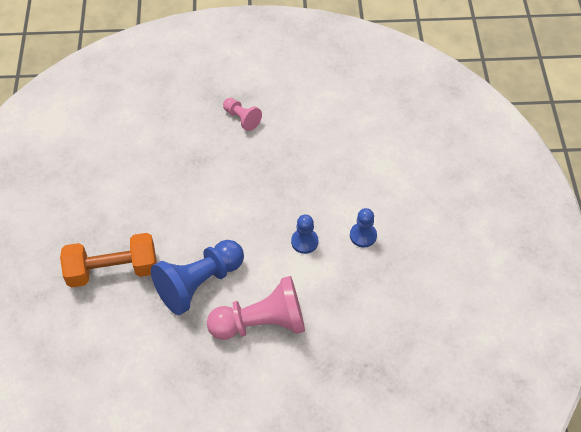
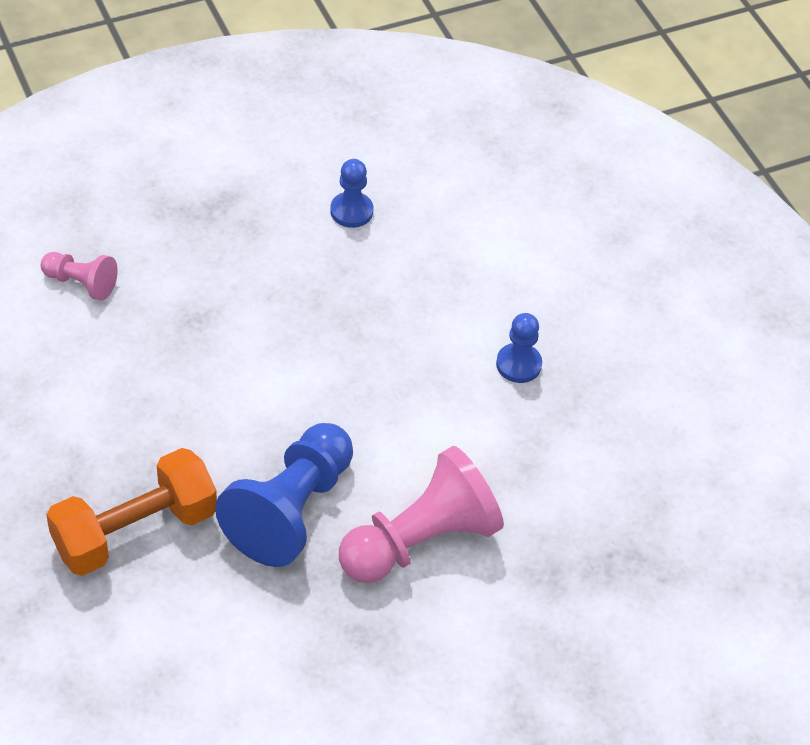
camera: 25 degrees left, 5 degrees down
pink pawn [223,98,262,131] -> pink pawn moved to [41,252,118,301]
blue pawn [291,214,318,254] -> blue pawn moved to [330,159,374,228]

